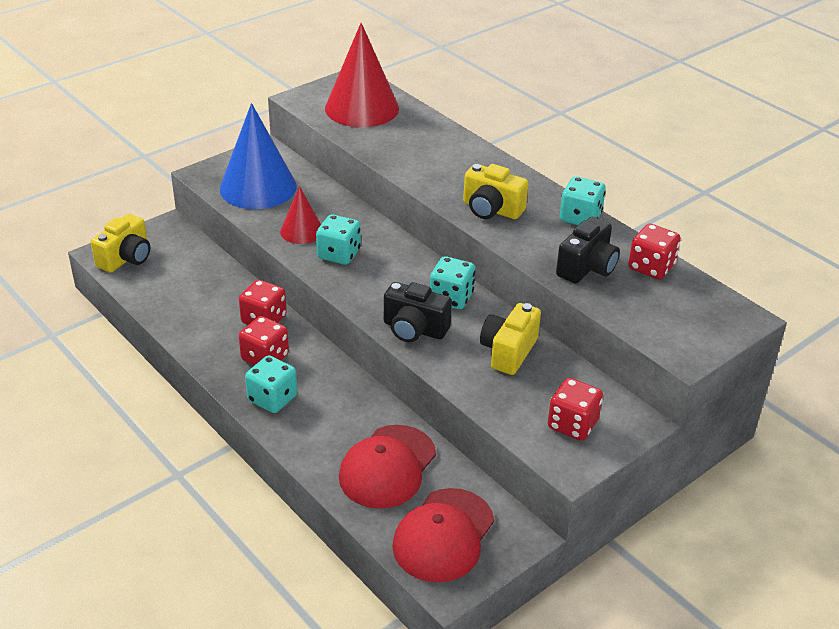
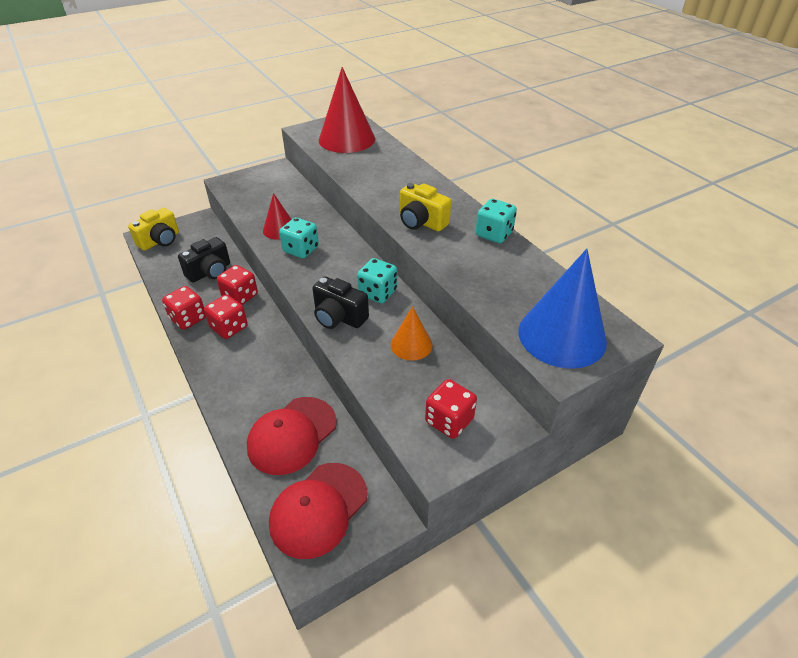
camera: 10 degrees right, 5 degrees up
blue cone [220,103,297,209] -> blue cone moved to [518,249,607,369]
turquoise dice [245,355,297,413] -> none
yellow camera [480,303,541,375] -> orange cone [391,306,433,361]
black camera [556,217,620,283] -> black camera moved to [178,237,230,282]
red dice [628,223,681,279] -> red dice moved to [162,286,206,330]

